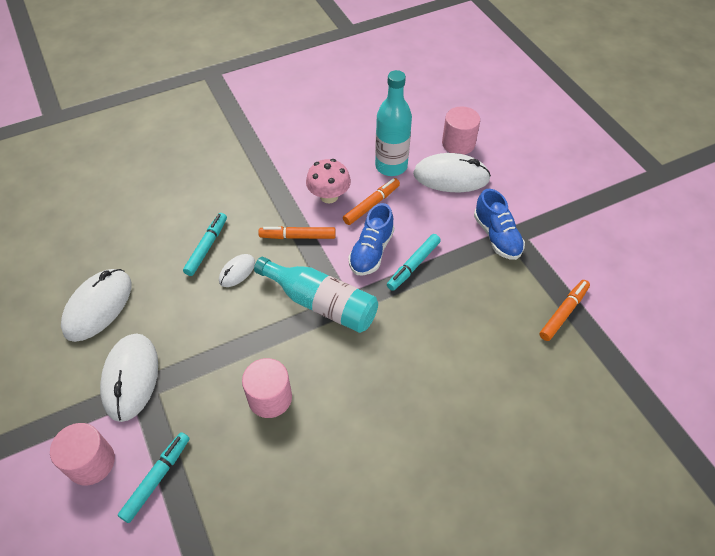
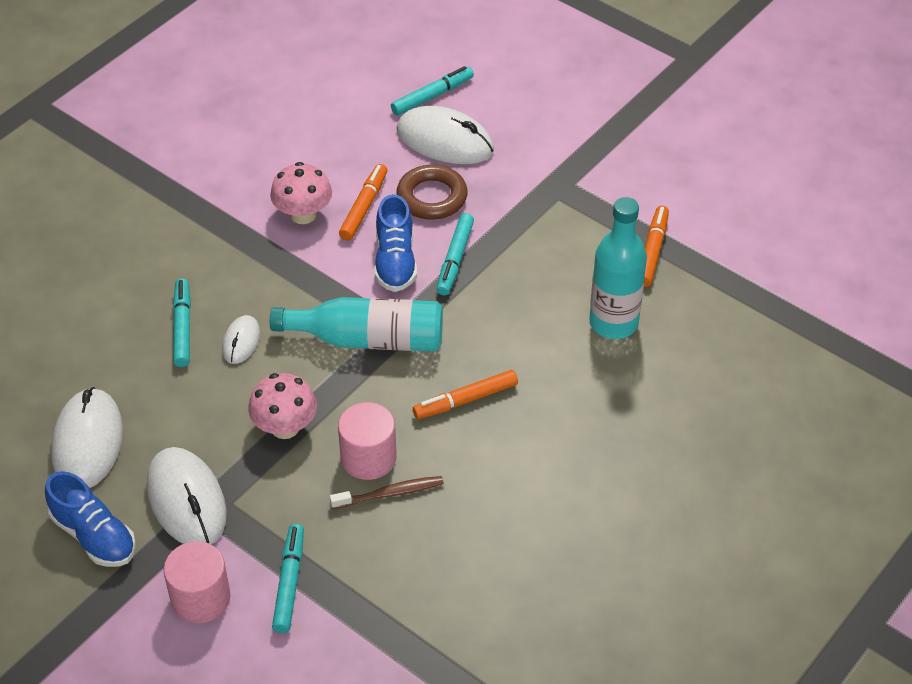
camera: 25 degrees left, 5 degrees down
orange marker [258,226,336,239] -> orange marker moved to [413,370,518,419]
turquoise bottle [375,70,412,176] -> turquoise bottle moved to [589,197,647,339]
white mouse [413,153,491,192] -> white mouse turned 45 degrees clockwise [396,106,494,164]
pink cylinder [442,106,480,155] -> turquoise marker [391,66,474,115]
blue shoe [474,189,525,260] -> blue shoe moved to [45,471,136,567]
none -> pink mushroom [248,373,317,439]
none -> brown toothbrush [330,476,444,509]
none -> brown ring [396,165,468,220]

